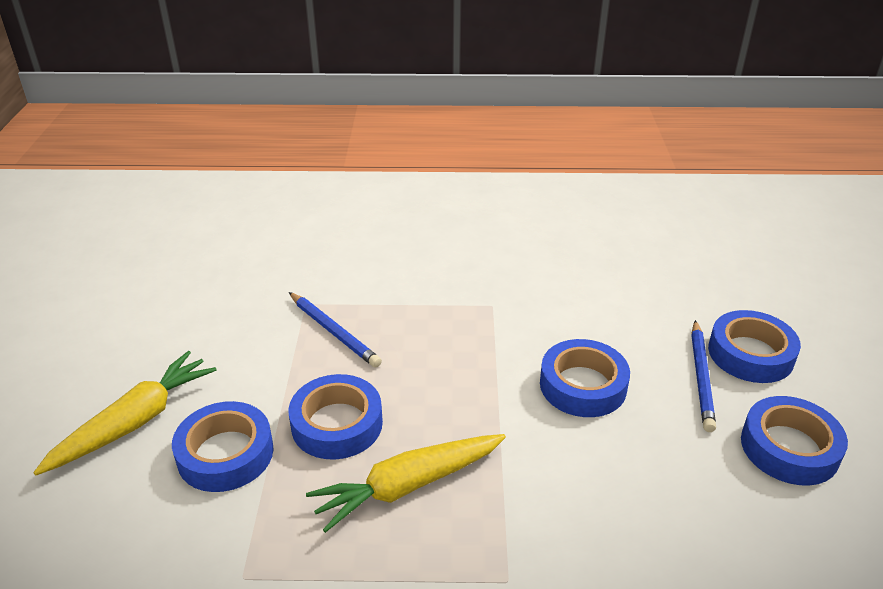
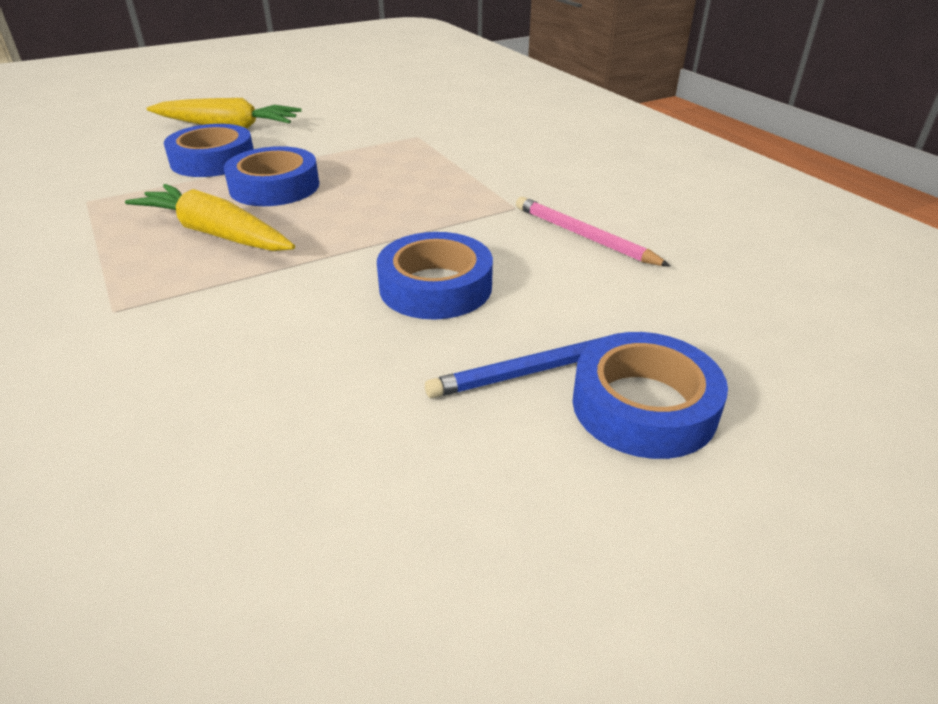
camera: 60 degrees right, 0 degrees up
blue pencil [289,292,382,367] -> none
blue tape [741,396,848,485] -> none
none -> pink pencil [516,197,671,267]

